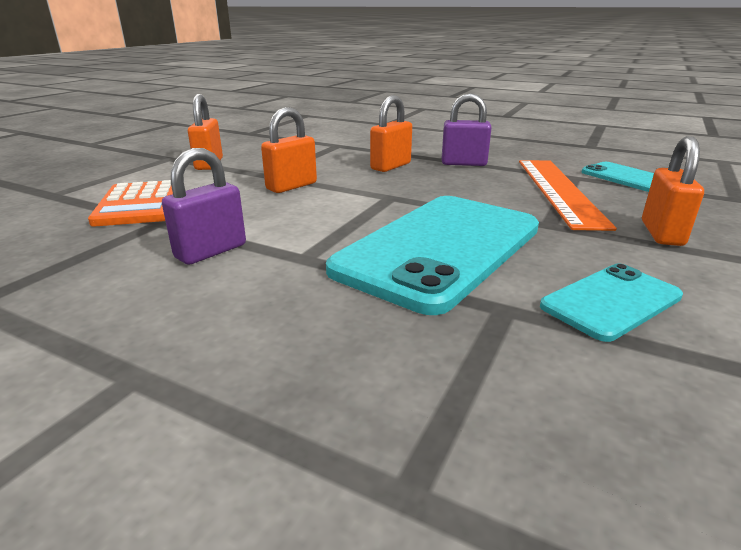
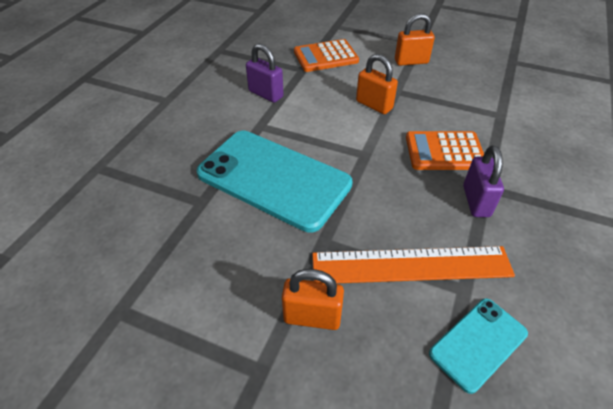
camera: 85 degrees right, 20 degrees up
orange padlock [370,95,412,172] -> orange calculator [406,131,484,170]
turquoise phone [540,263,683,342] -> none

